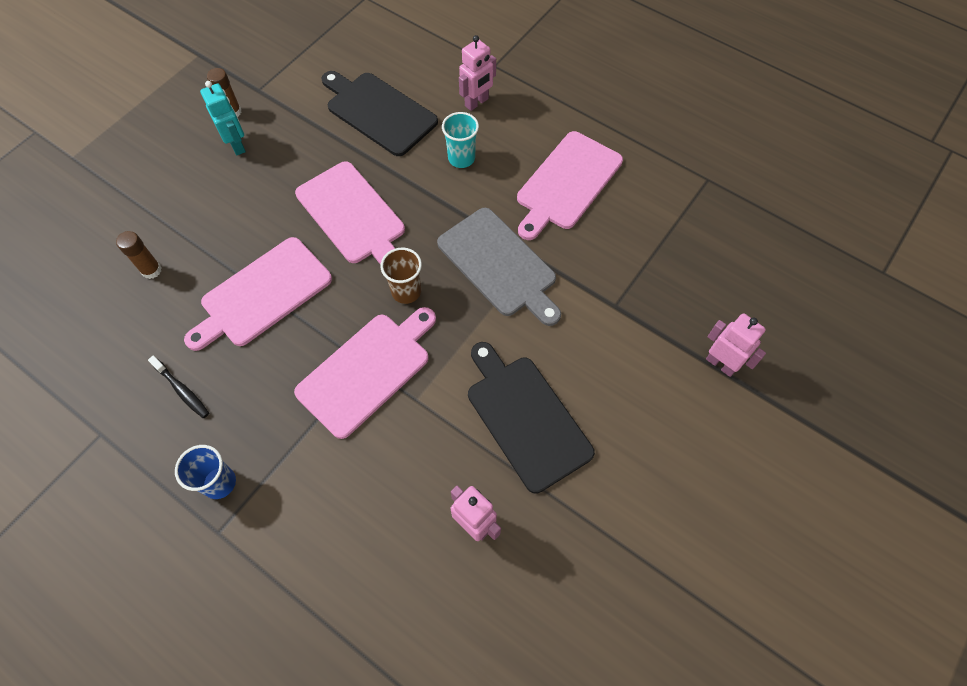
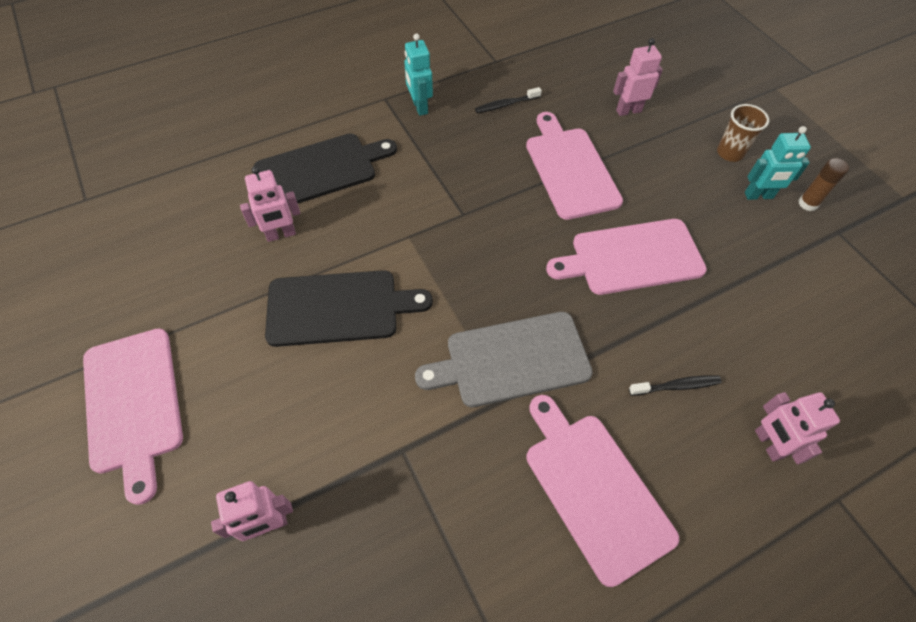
camera: 115 degrees right, 5 degrees down
brown glue stick [116,231,162,279] -> pink robot [613,38,663,116]
blue cup [175,445,236,499] -> turquoise robot [404,33,433,116]
pink cutting board [294,307,436,439] -> pink cutting board moved to [83,328,183,505]
black cutting board [321,71,438,156] -> black cutting board moved to [254,133,397,206]
brown cup [381,248,422,304] -> brown cup moved to [717,104,769,162]
turquoise cup [442,112,479,168] -> black toothbrush [629,375,722,396]

